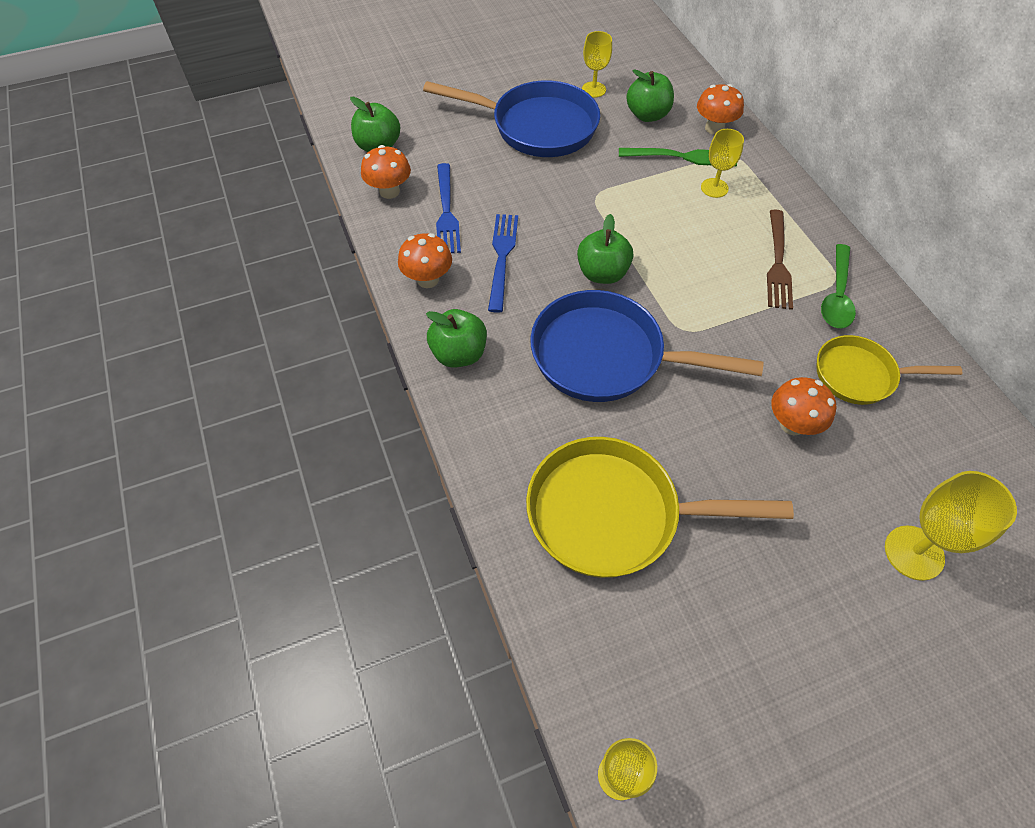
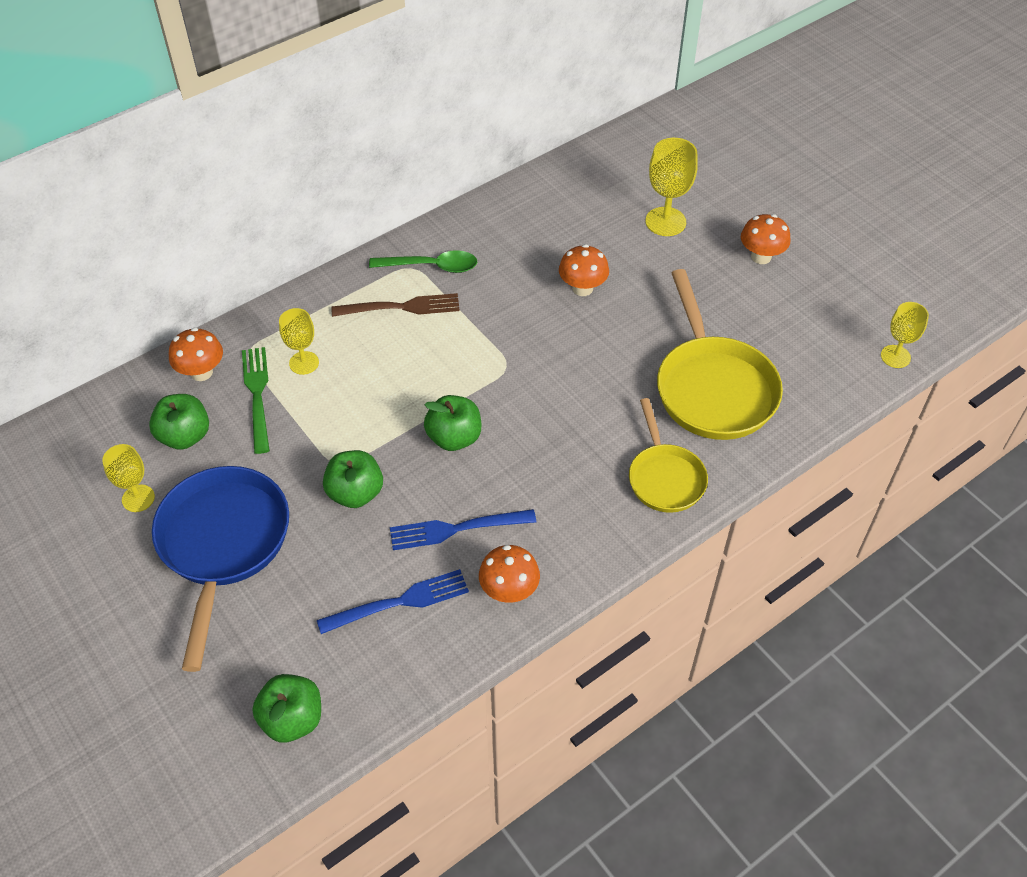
camera: 105 degrees left, 5 degrees down
orange mushroom [361,145,411,199] -> orange mushroom moved to [741,214,791,264]
green apple [426,309,487,368] -> green apple moved to [323,450,383,508]
blue pan [530,290,764,402] -> none
yellow pan [816,335,962,405] -> yellow pan moved to [629,398,708,513]

